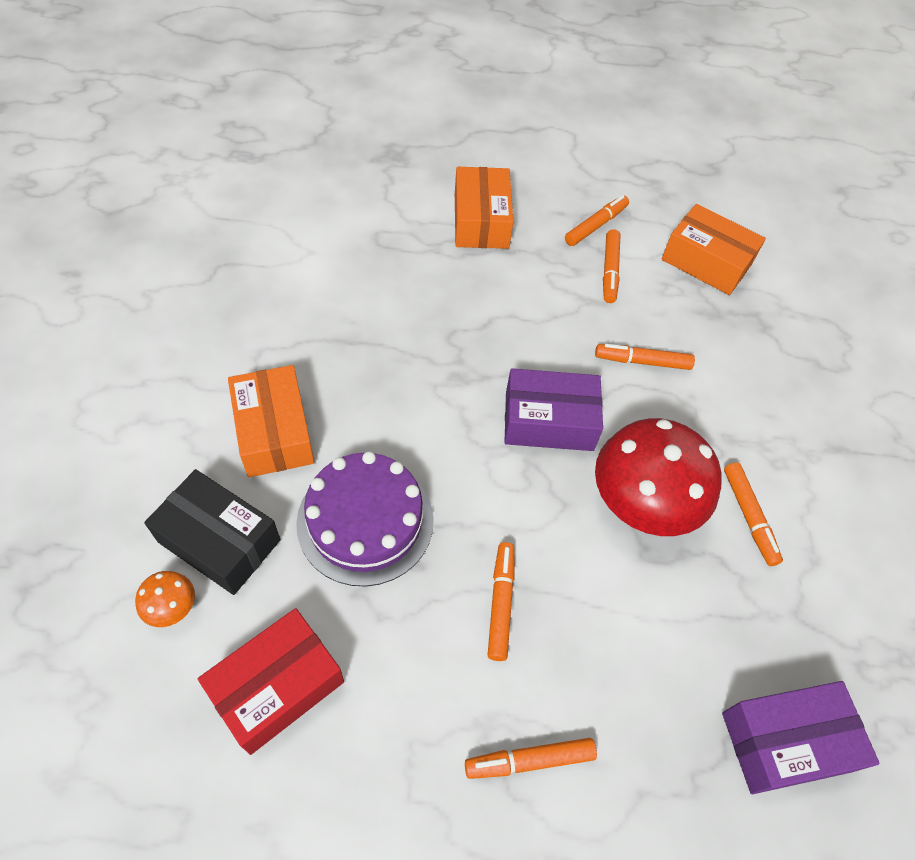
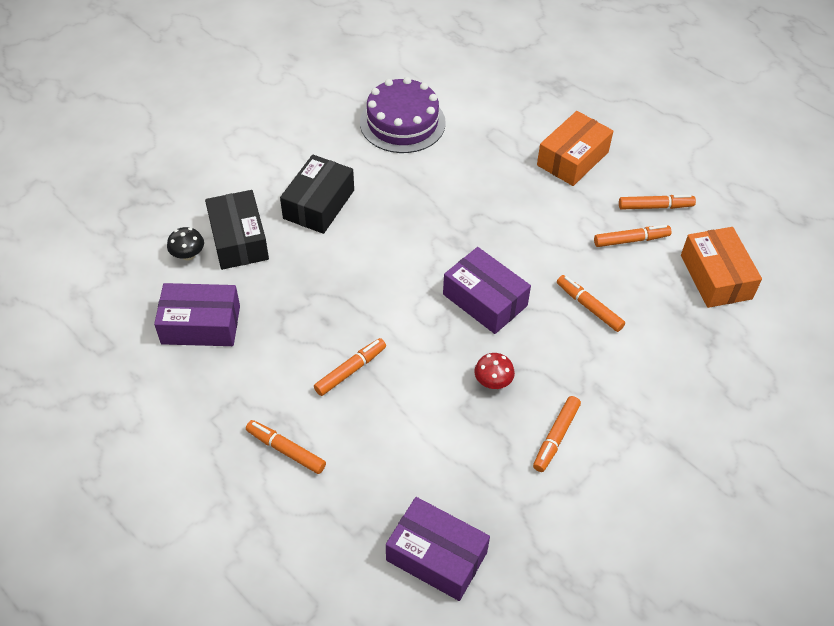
camera: 45 degrees right, 5 degrees down
orange mushroom [135,571,195,627] -> black mushroom [167,227,204,260]
red box [198,608,344,755] -> purple box [154,283,240,346]
orange box [228,365,314,477] -> black box [280,155,354,234]
purple cake [296,451,434,587] -> purple cake moved to [360,77,446,153]
red mushroom [595,418,722,536] -> red mushroom [474,353,515,389], size x0.42
orange marker [603,230,621,303] -> orange marker turned 150 degrees counterclockwise [594,225,671,247]

